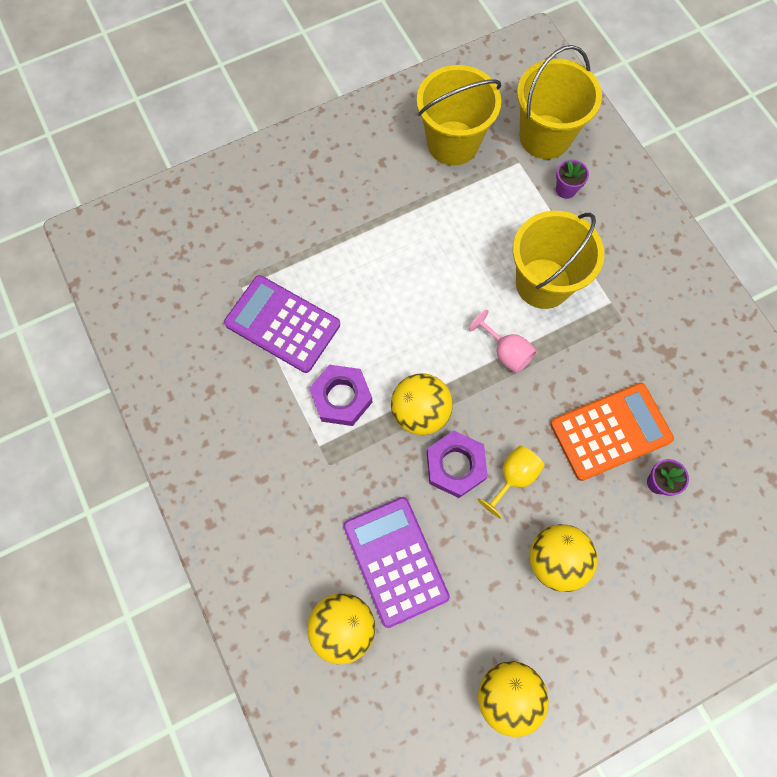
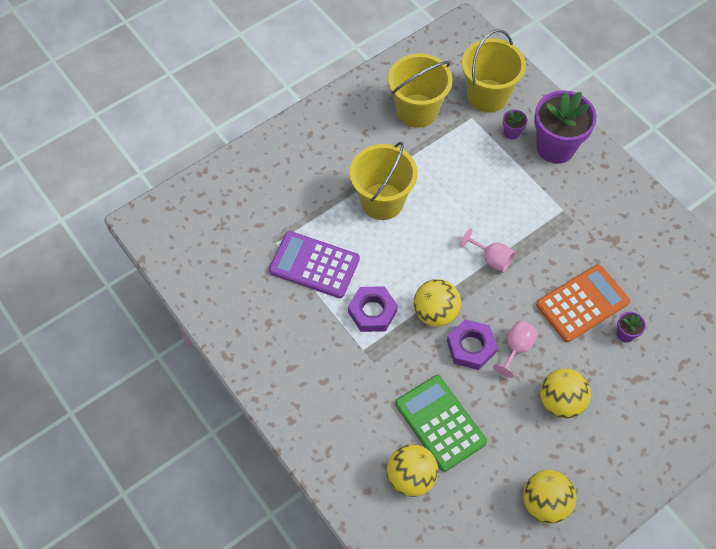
camera: 10 degrees left, 10 degrees down
purple calculator [343,497,450,628] -> green calculator [395,375,487,472]
yellow goblet [477,445,545,519] -> pink goblet [493,321,538,378]
yellow bucket [513,211,604,309] -> yellow bucket moved to [350,142,418,220]
none -> purple flower pot [534,90,597,164]

